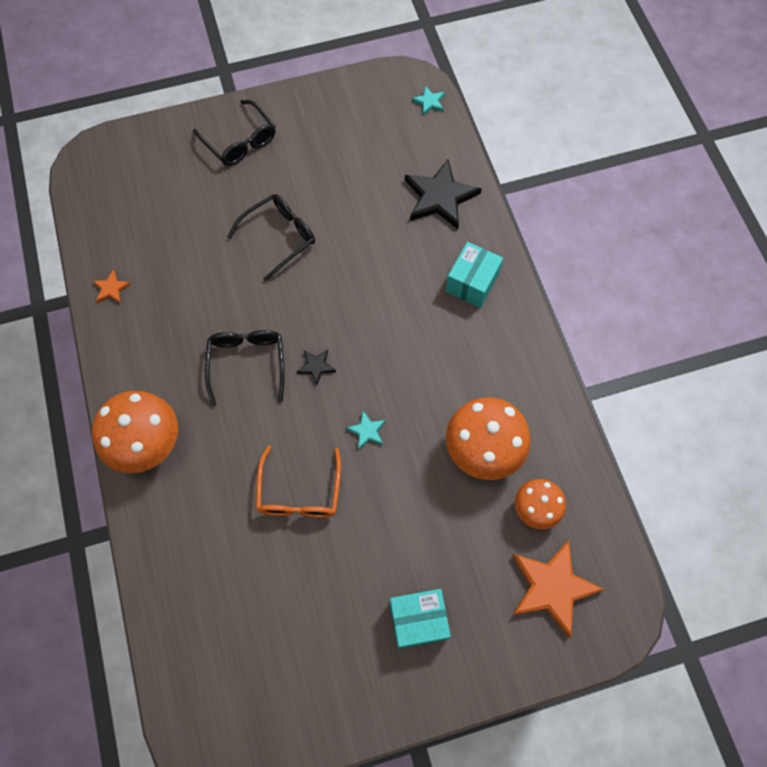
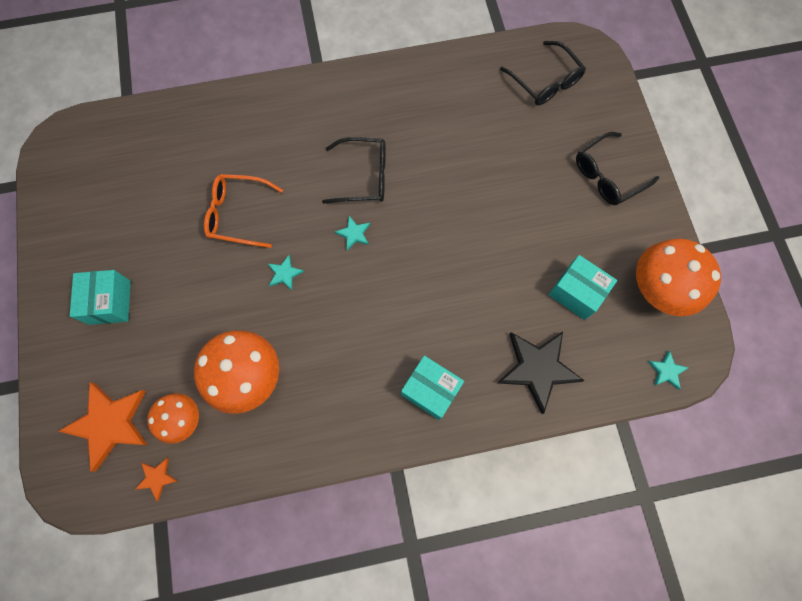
camera: 95 degrees right, 5 degrees up
orange mushroom [92,391,178,473] -> orange mushroom moved to [636,239,721,316]
orange star [93,269,131,304] -> orange star moved to [136,458,177,501]
black glasses [227,194,315,281] -> black glasses moved to [500,41,586,105]
black star [297,350,336,386] -> turquoise star [335,216,370,250]
none -> turquoise box [549,255,617,320]

